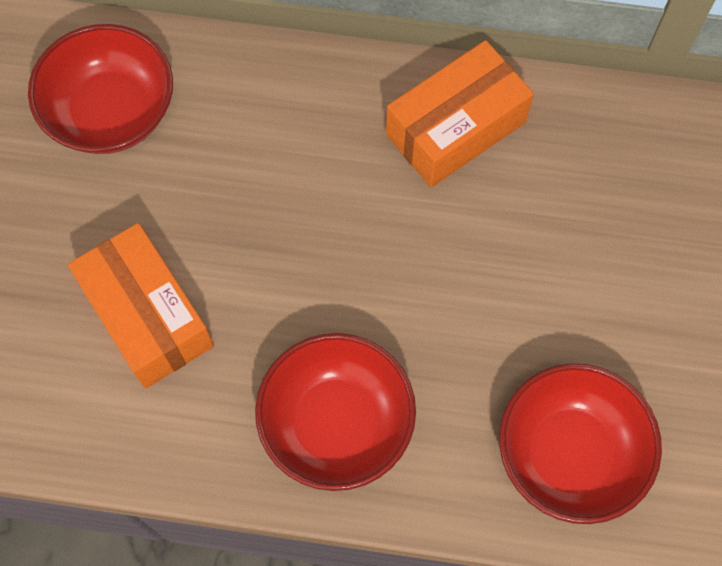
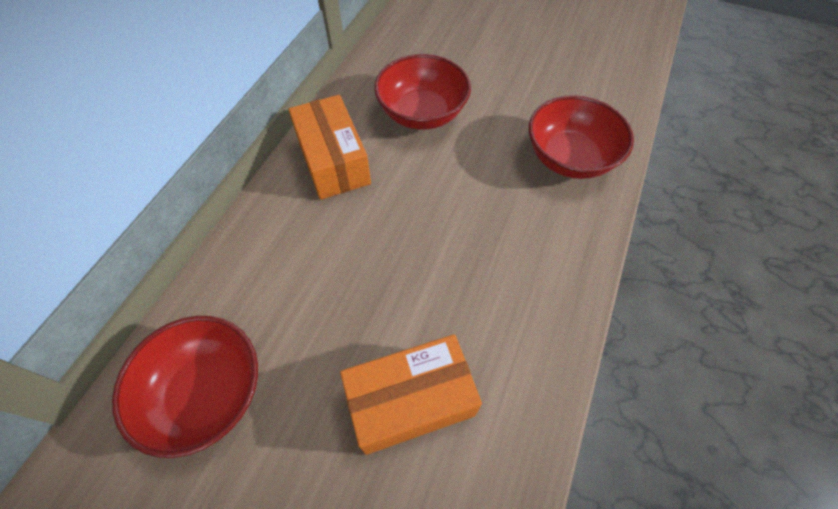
camera: 75 degrees left, 10 degrees down
red bowl [255,333,416,491] -> red bowl moved to [374,54,471,130]

